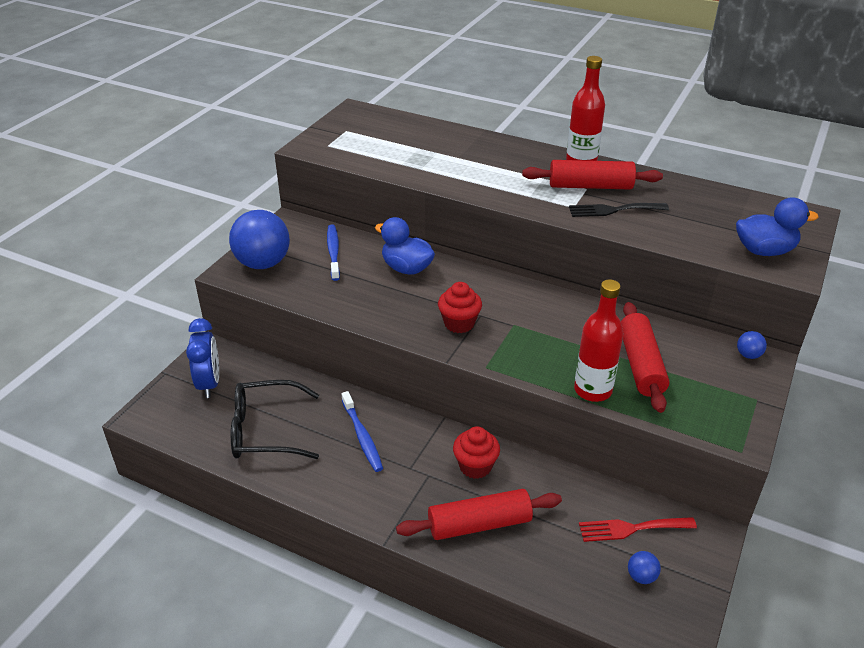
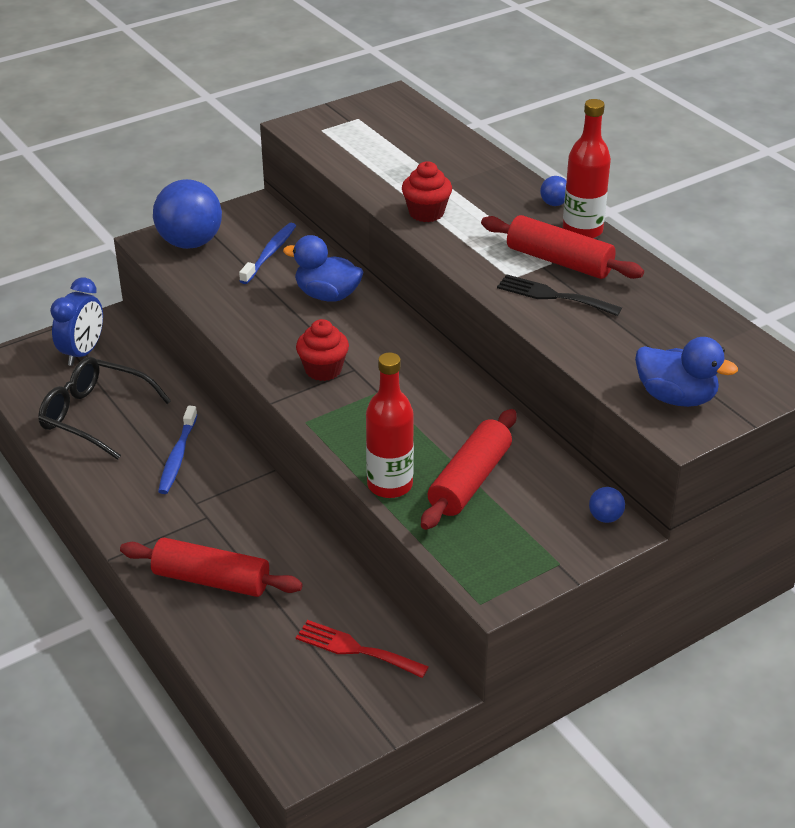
camera: 30 degrees right, 0 degrees up
blue duck [375,217,435,275] -> blue duck turned 45 degrees counterclockwise [283,235,363,302]
red cupcake [453,426,500,479] -> red cupcake moved to [402,161,452,222]
blue ball [628,551,661,584] -> blue ball moved to [540,176,567,206]

